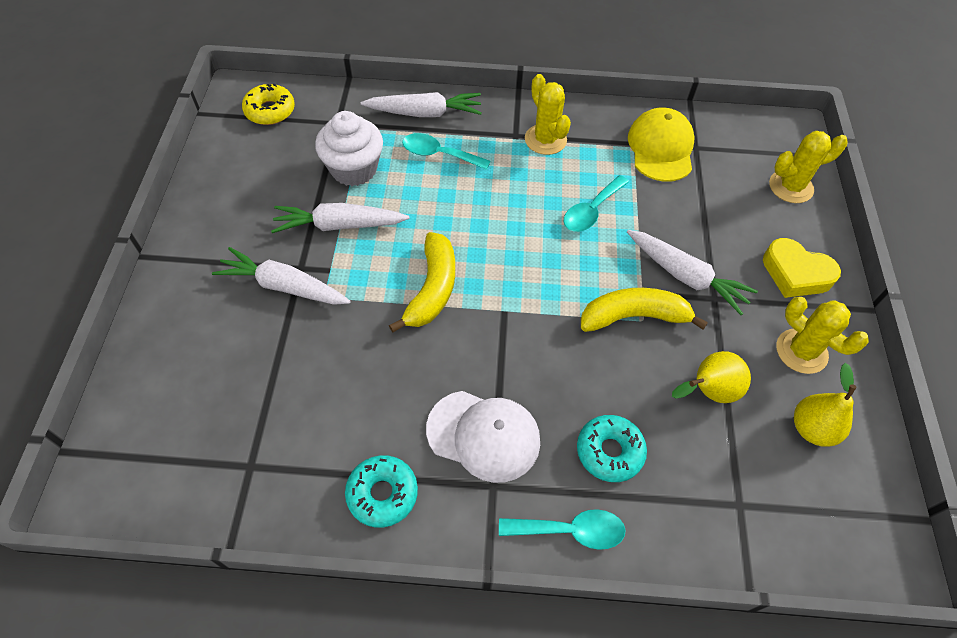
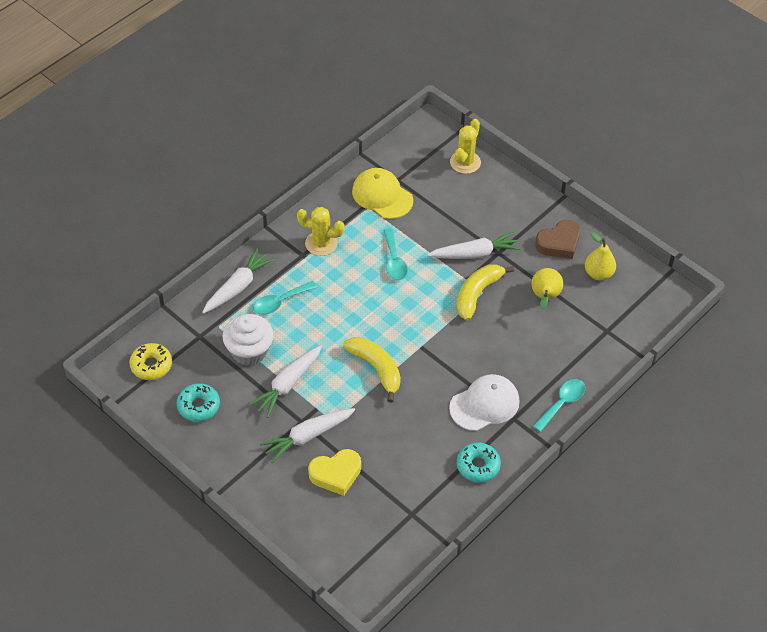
camera: 50 degrees left, 5 degrees down
turquoise donut [577,415,647,482] -> turquoise donut moved to [177,383,220,422]
yellow heart [763,238,841,298] -> yellow heart moved to [308,449,361,496]
yellow cactus [776,297,869,374] -> brown heart [535,220,580,259]

